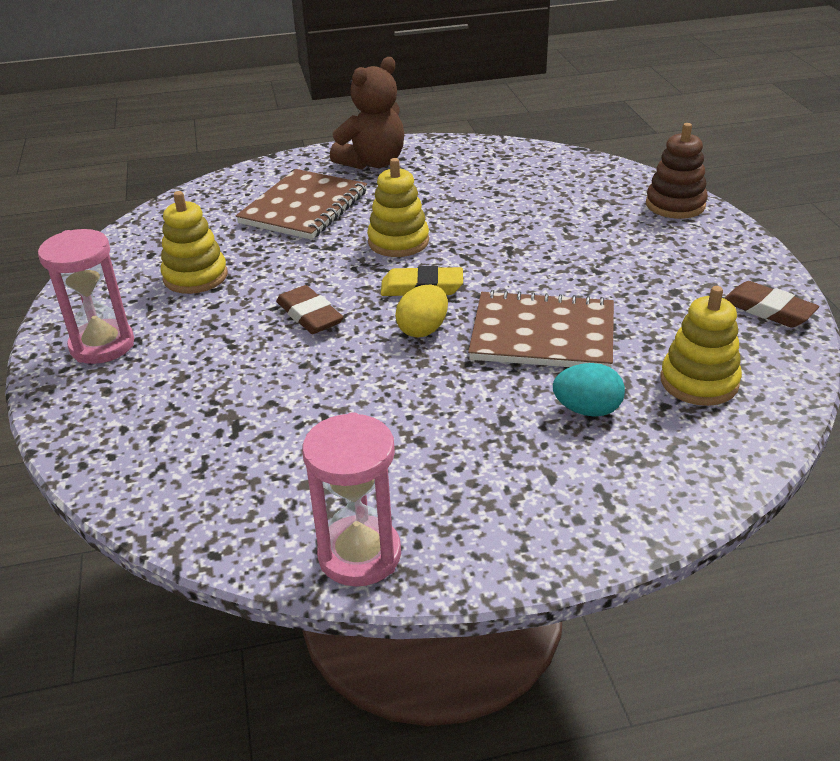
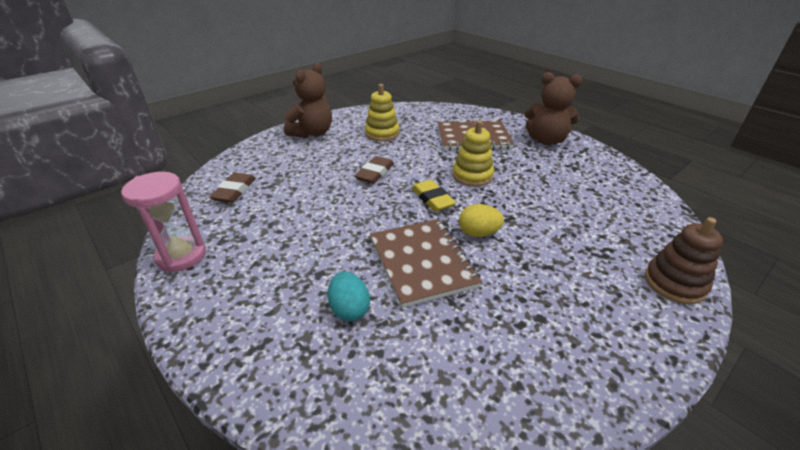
camera: 60 degrees right, 0 degrees up
pink hourglass [38,229,134,364] -> brown teddy bear [284,63,332,138]
yellow egg [395,285,448,338] -> yellow egg moved to [459,204,504,237]
yellow stacking toy [660,286,742,406] -> none
brown eraser [724,281,819,328] -> brown eraser moved to [209,173,256,203]

